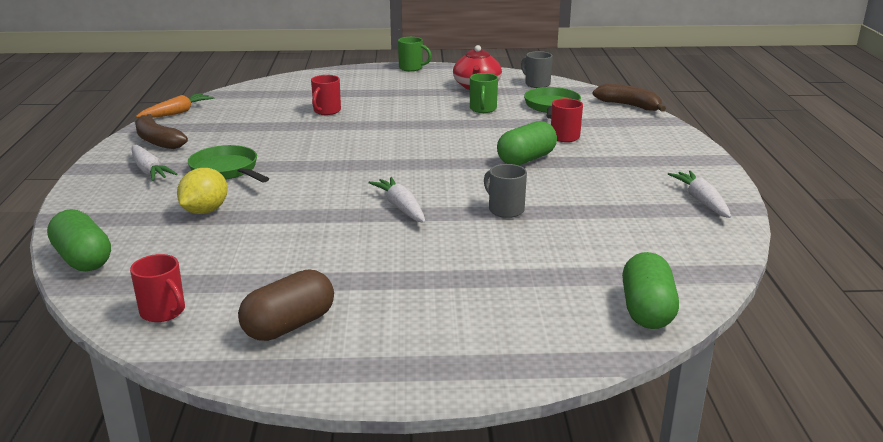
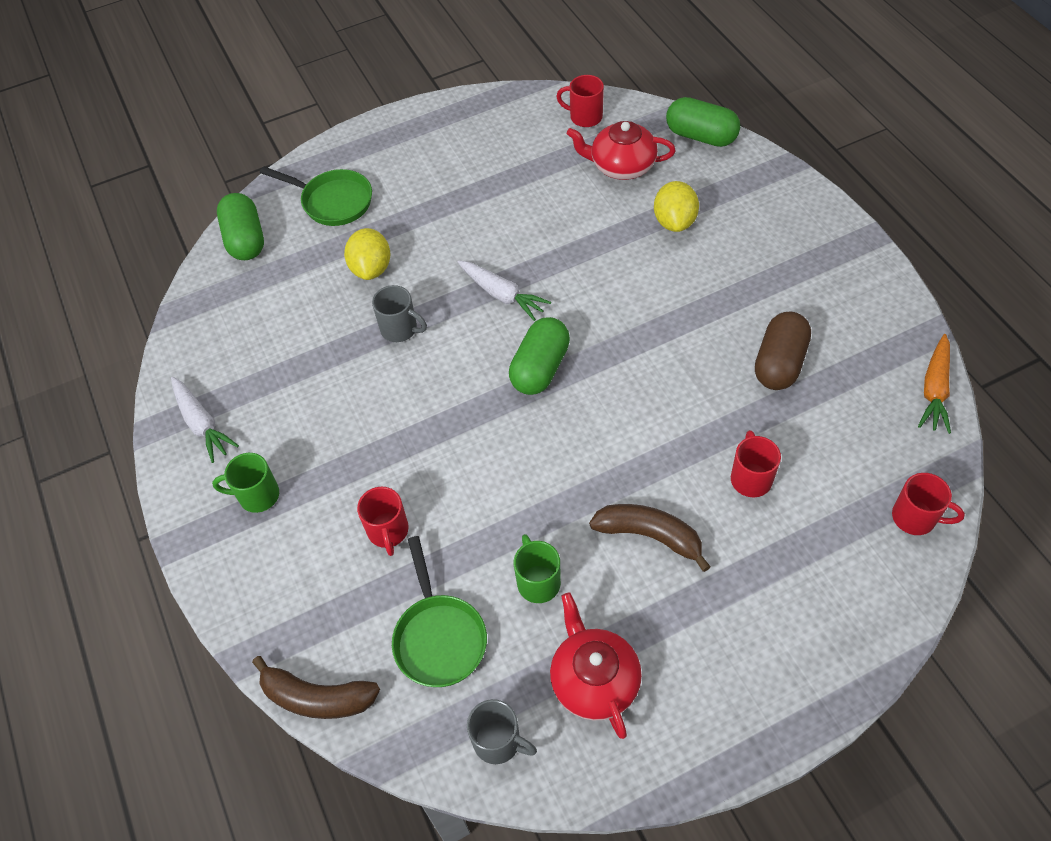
camera: 160 degrees right, 30 degrees up
white carrot [132,145,177,181] -> none
brown banana [135,114,188,149] -> brown banana moved to [589,504,711,572]
green pan [188,145,269,182] -> green pan moved to [260,166,372,226]
brown capsule [238,269,334,341] -> brown capsule moved to [755,312,811,390]
green mug [398,37,432,71] -> green mug moved to [212,453,279,513]
green capsule [497,121,557,165] -> green capsule moved to [509,317,570,395]
none -> yellow lemon [344,228,391,280]
none -> red teapot [567,121,676,180]
none -> red mug [892,473,965,535]

